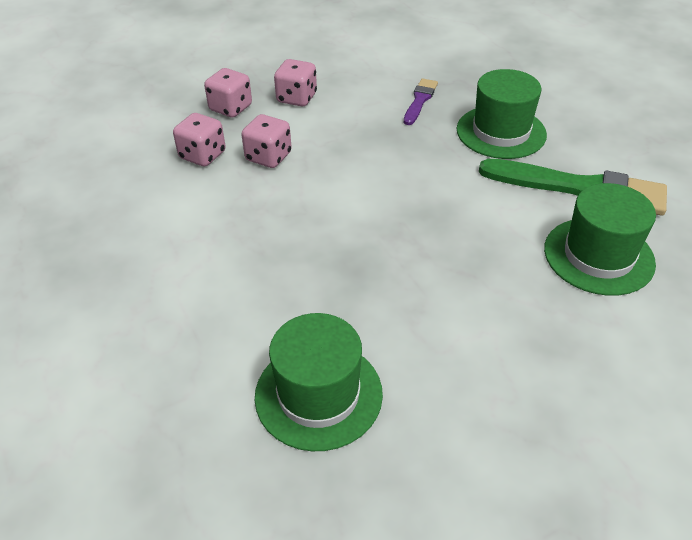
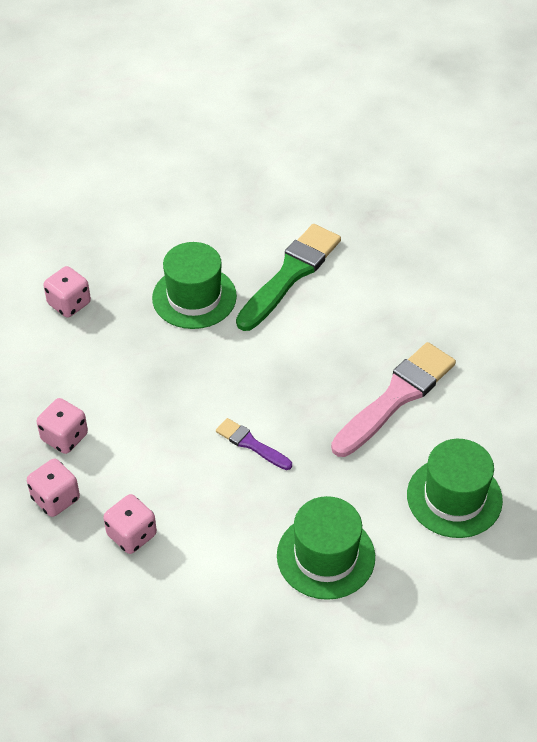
camera: 75 degrees left, 5 degrees up
pink dice [241,114,292,168] -> pink dice moved to [44,266,91,318]
purple brush [404,78,438,125] -> purple brush moved to [216,418,292,470]
green hat [544,183,656,296] -> green hat moved to [277,496,375,600]
none -> pink brush [331,342,456,457]

